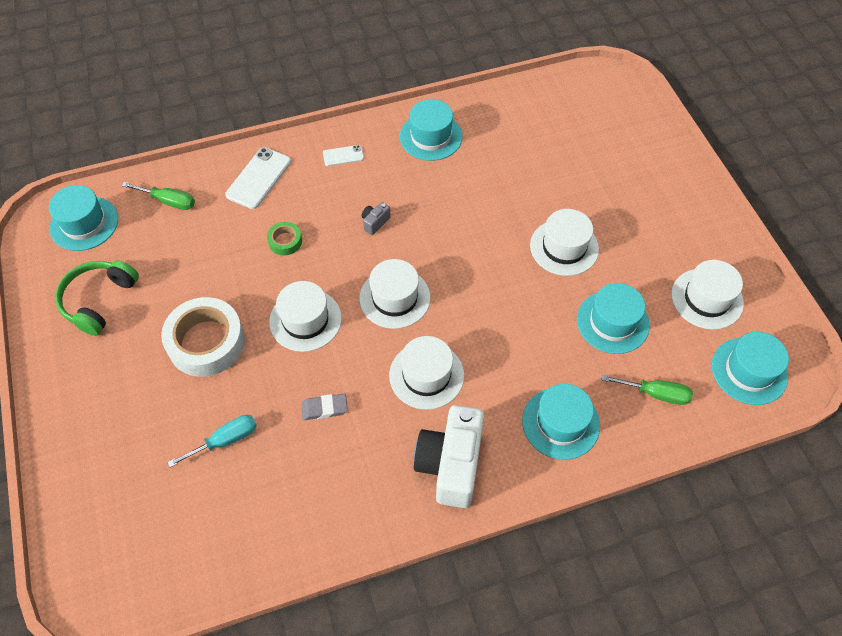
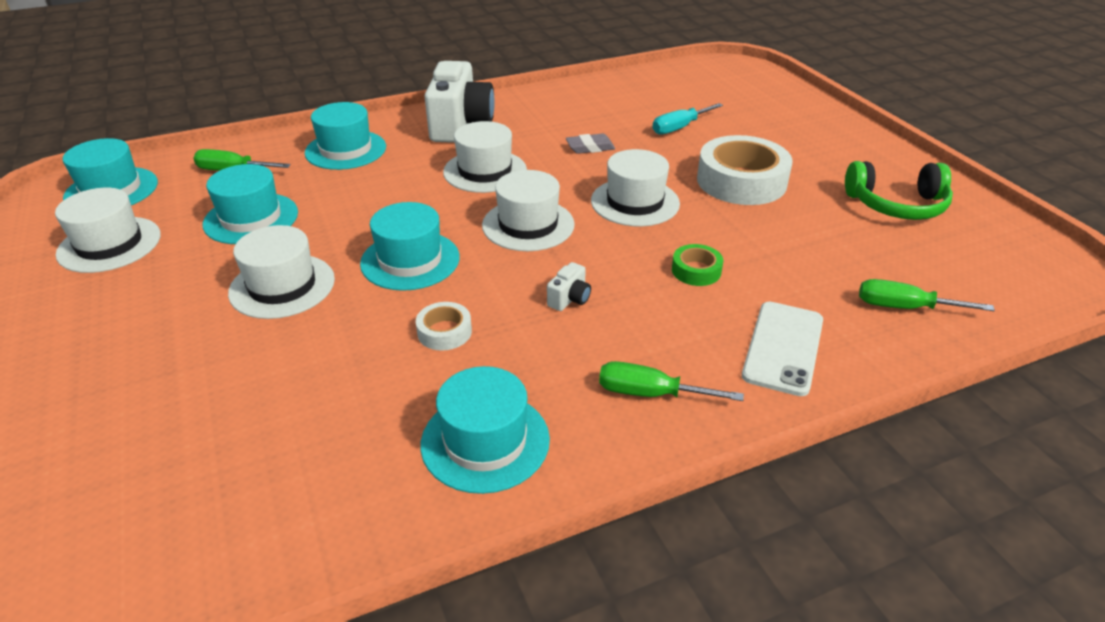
camera: 175 degrees right, 20 degrees down
turquoise hat [49,185,118,251] -> turquoise hat moved to [360,202,460,291]
green headphones [55,260,139,336] -> green headphones turned 75 degrees clockwise [845,161,953,220]
white phone [323,145,364,166] -> green screwdriver [599,361,744,401]
grey camera [362,202,391,235] -> white camera [547,262,591,311]
none -> white tape [416,302,472,350]

